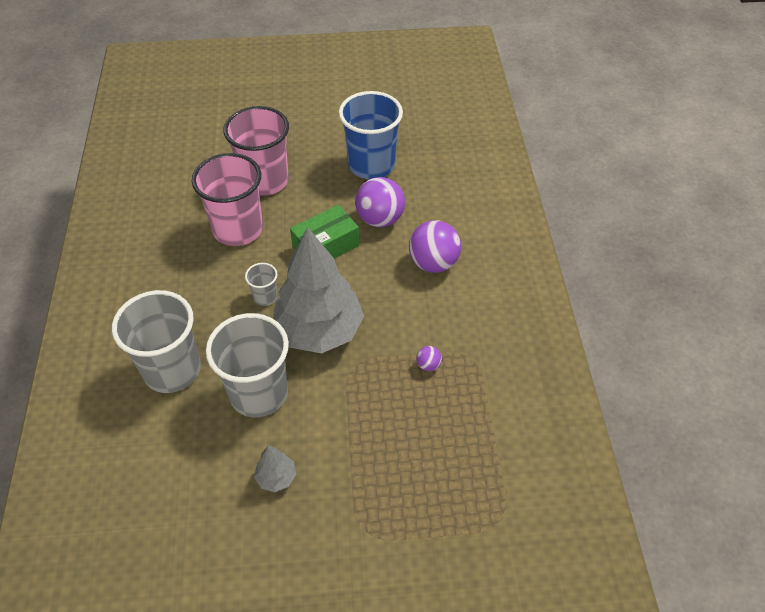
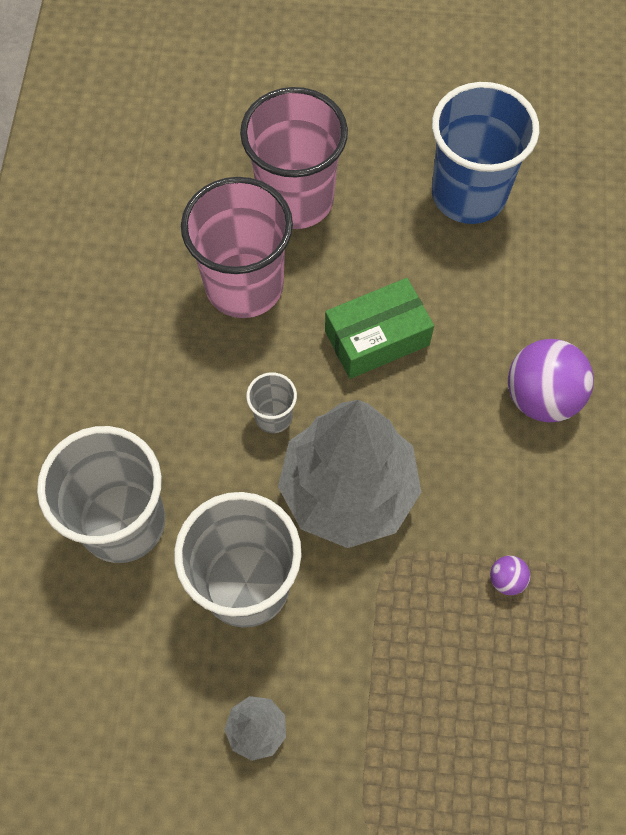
camera: 10 degrees right, 15 degrees up
purple ball [355,177,405,227] -> none

